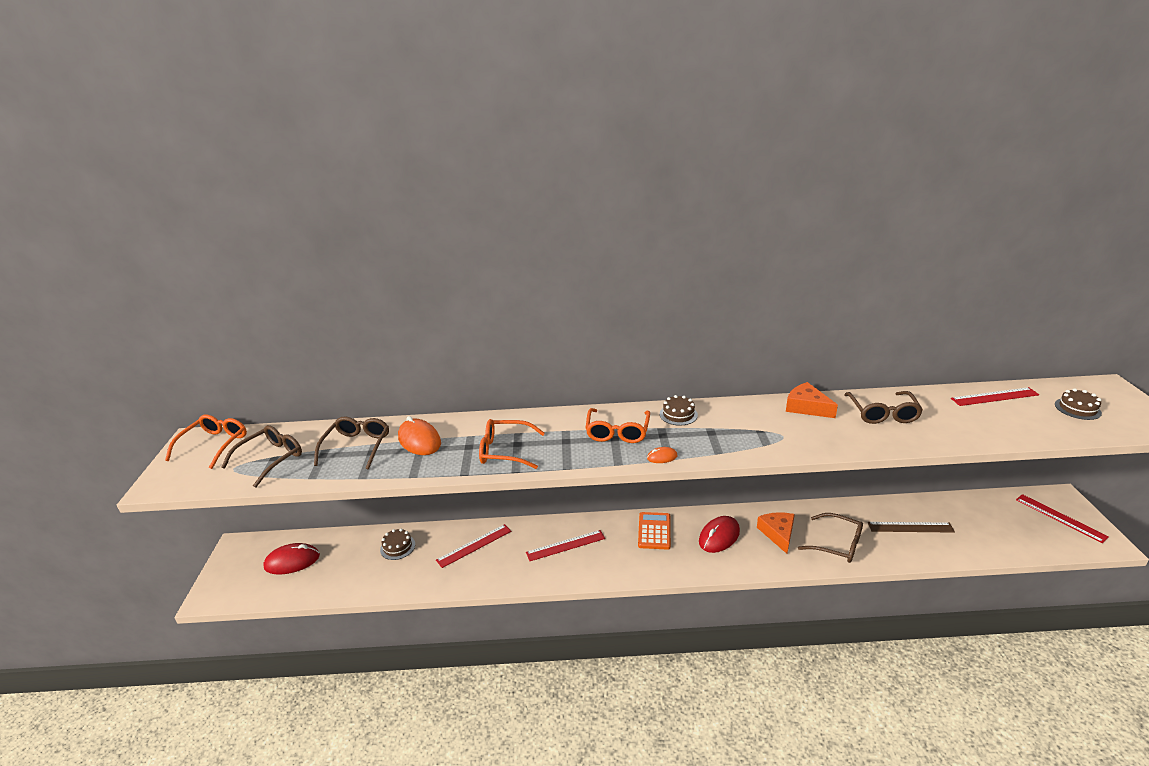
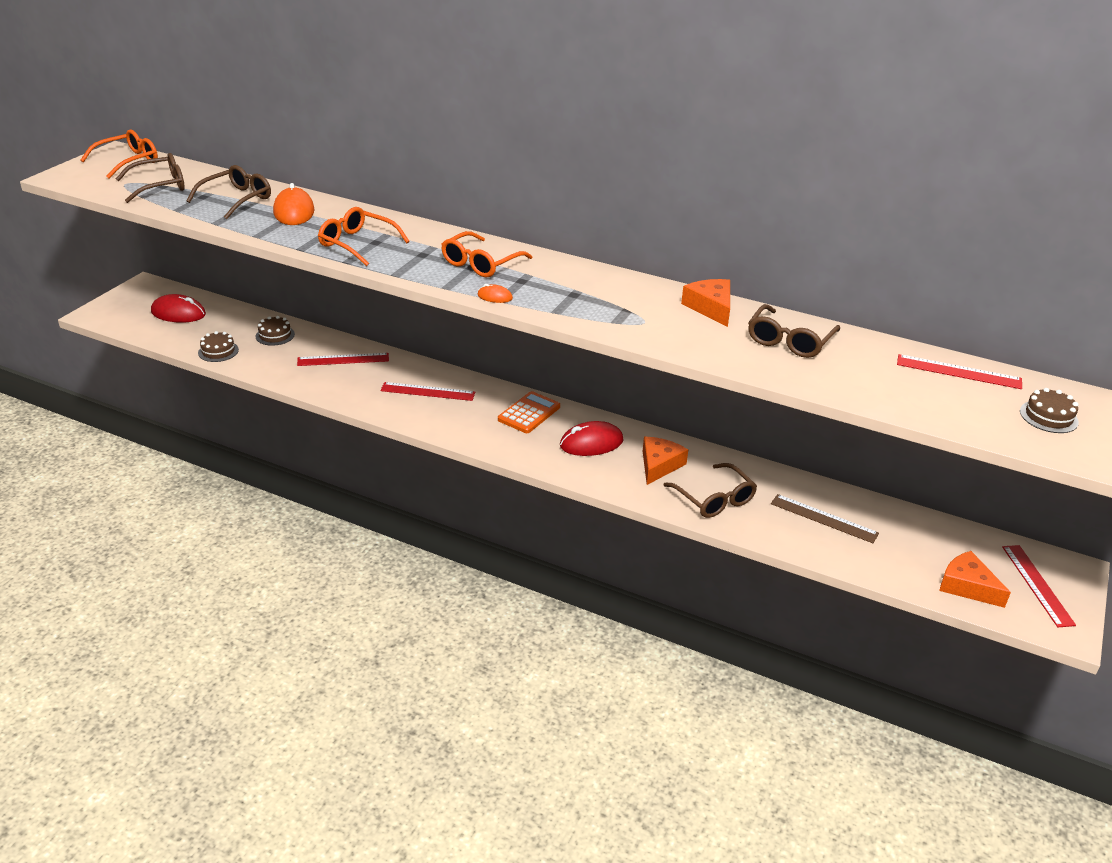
camera: 25 degrees right, 5 degrees up
brown cake [660,395,698,426] -> brown cake moved to [198,331,239,362]
none -> orange cheese [939,551,1011,608]

